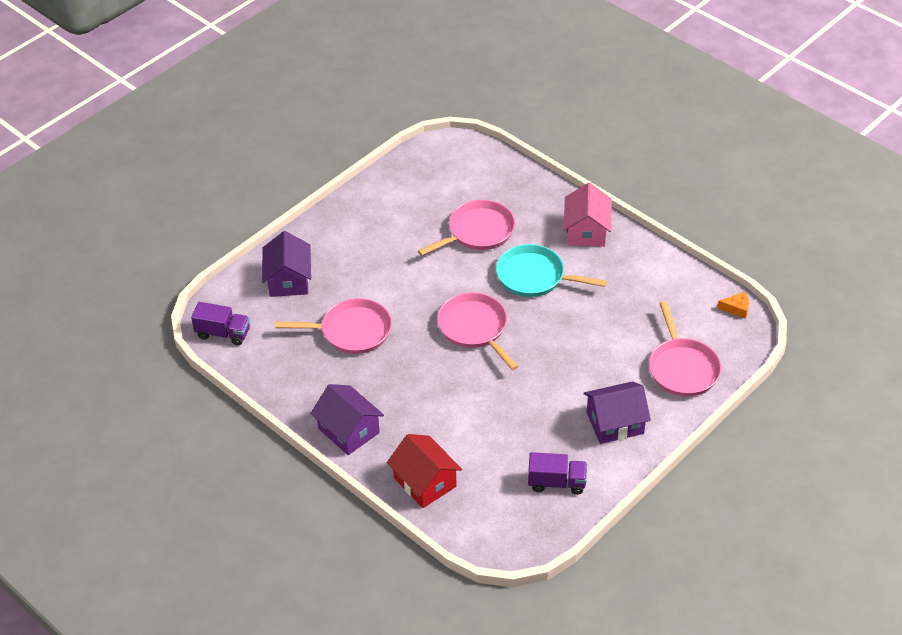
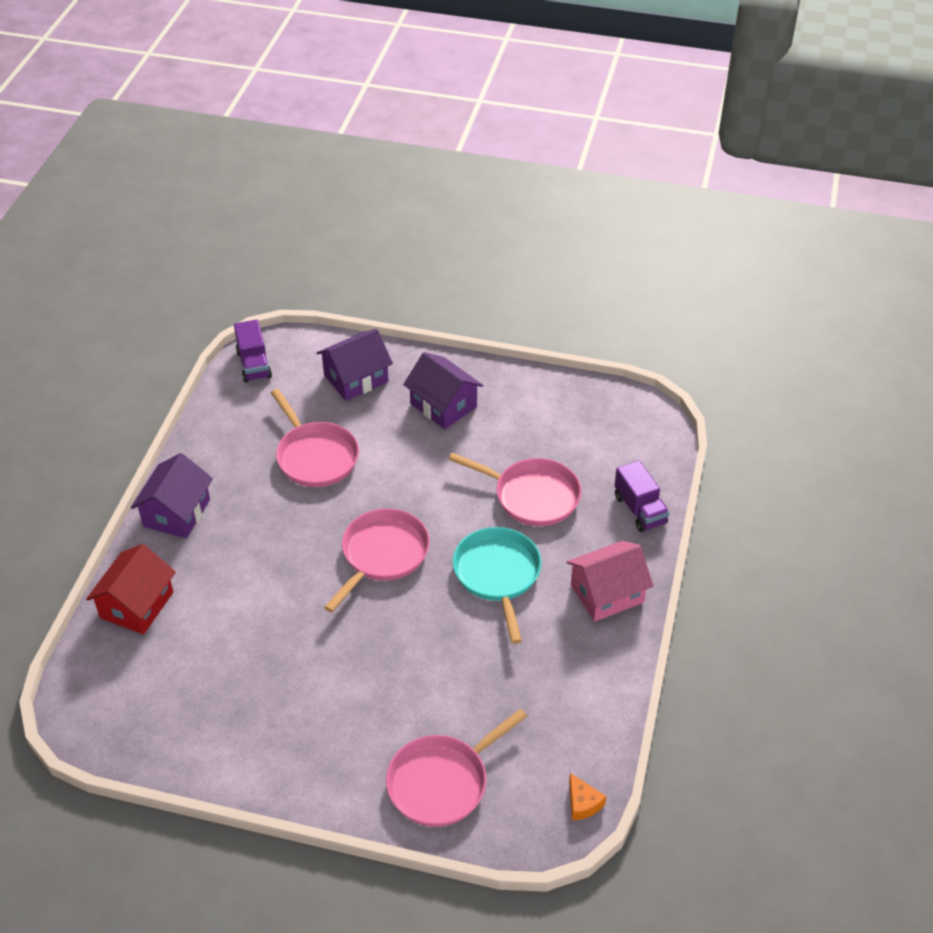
camera: 60 degrees right, 0 degrees up
purple truck [528,452,587,495] -> purple truck moved to [614,460,670,532]
purple house [583,381,651,444] -> purple house moved to [403,352,483,429]

